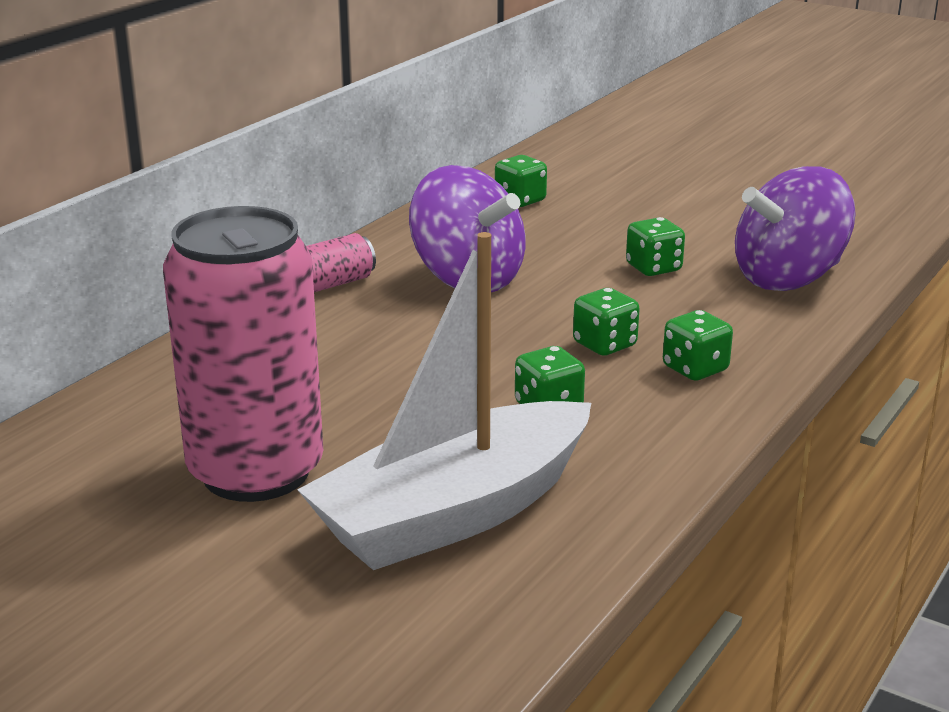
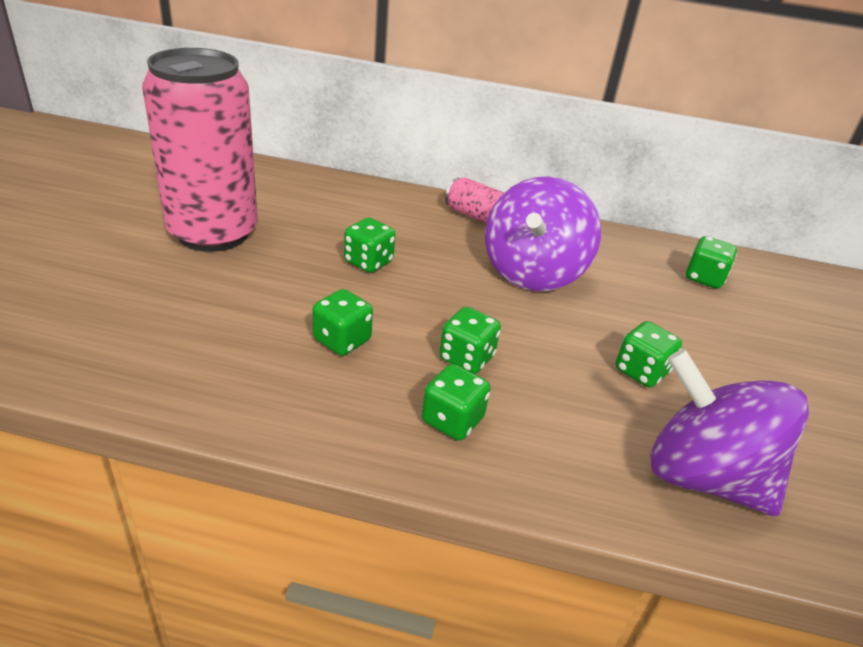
camera: 65 degrees right, 10 degrees up
white boat [297,232,591,570] -> none
none -> green dice [344,217,396,273]

